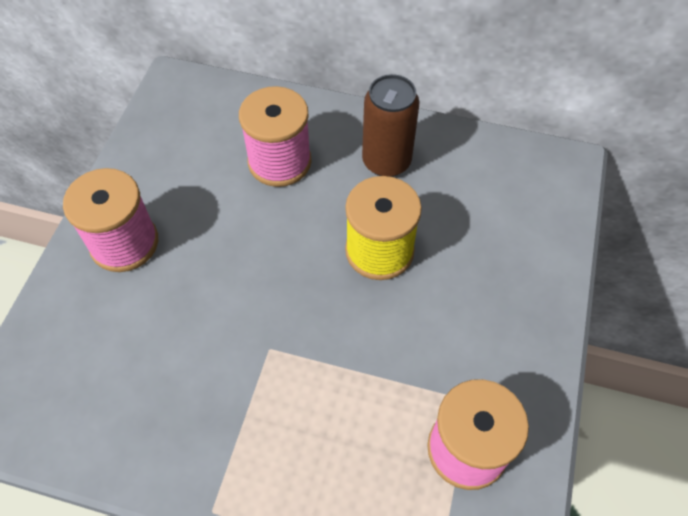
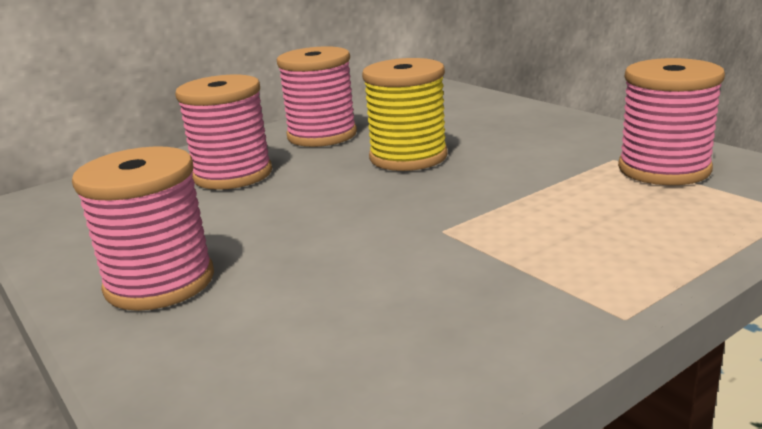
camera: 50 degrees left, 35 degrees down
brown can [362,74,420,177] -> pink spool [277,46,357,147]

